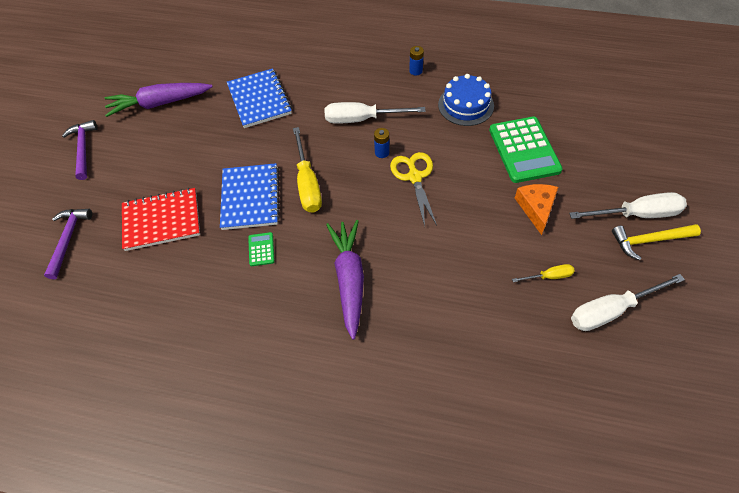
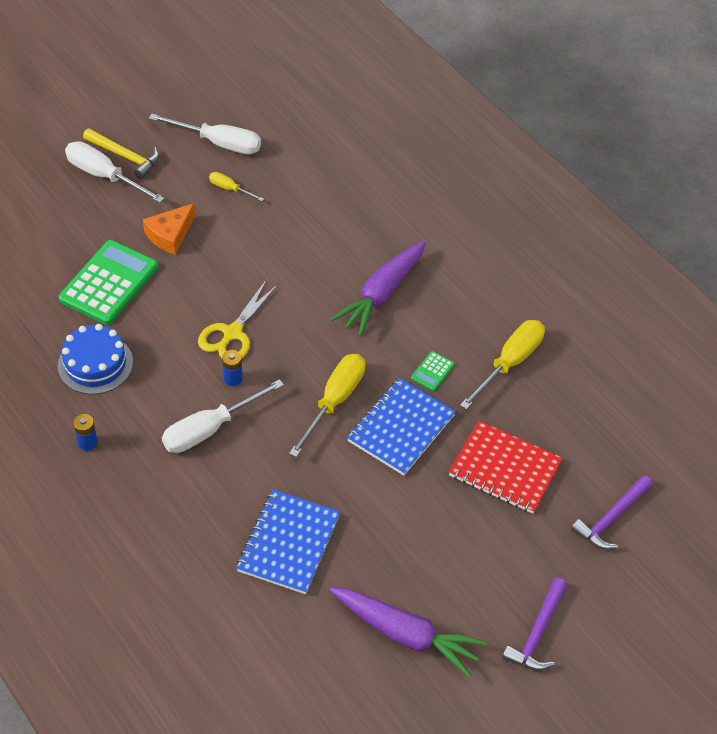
camera: 145 degrees left, 5 degrees down
white screwdriver [324,102,426,124] -> white screwdriver turned 105 degrees clockwise [162,379,284,453]
none -> yellow screwdriver [460,320,545,410]

